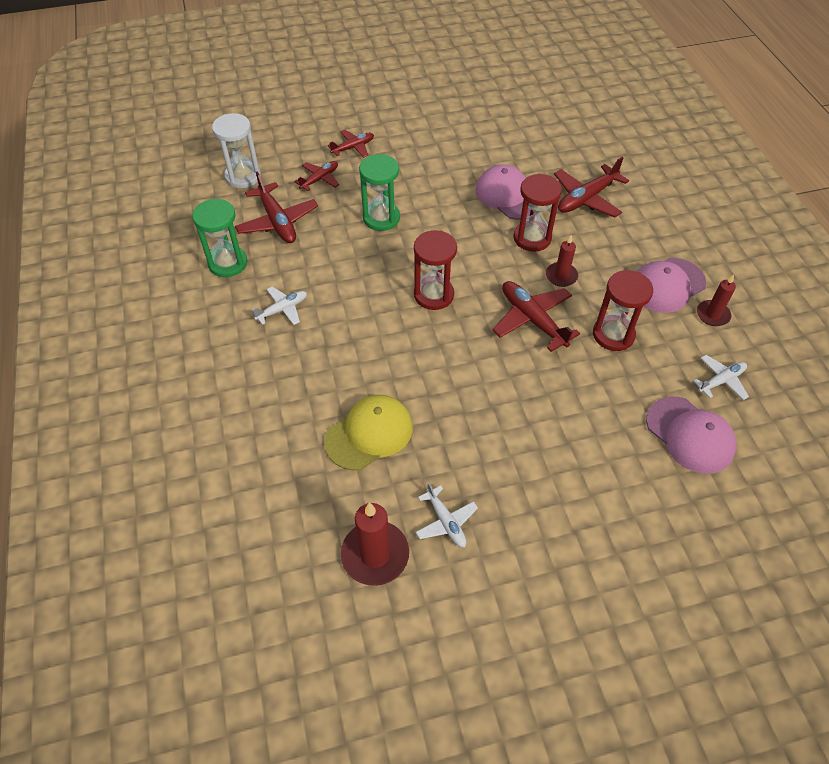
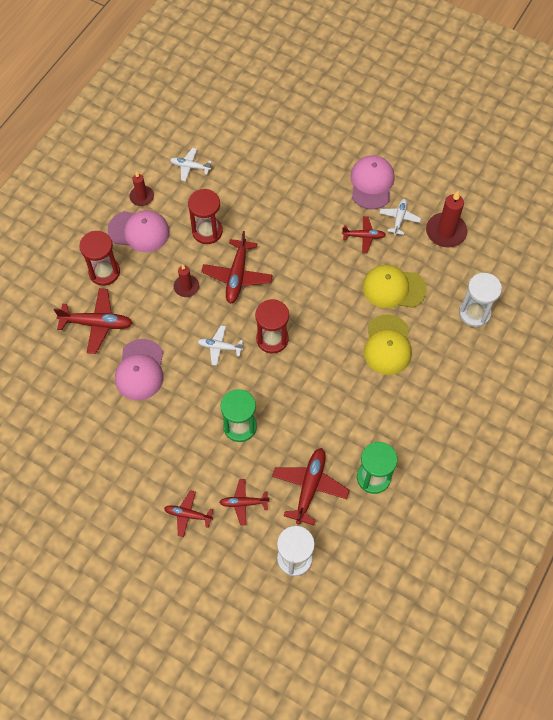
camera: 135 degrees left, 10 degrees up
white plane [252,286,307,325] -> white plane moved to [197,325,243,366]
red hourglass [513,174,562,252] -> red hourglass moved to [79,231,120,286]
pink cap [646,397,737,474] -> pink cap moved to [350,155,395,209]
none -> red plane [342,216,386,253]
none -> yellow cap [364,314,412,375]
none -> white hourglass [459,273,502,327]

